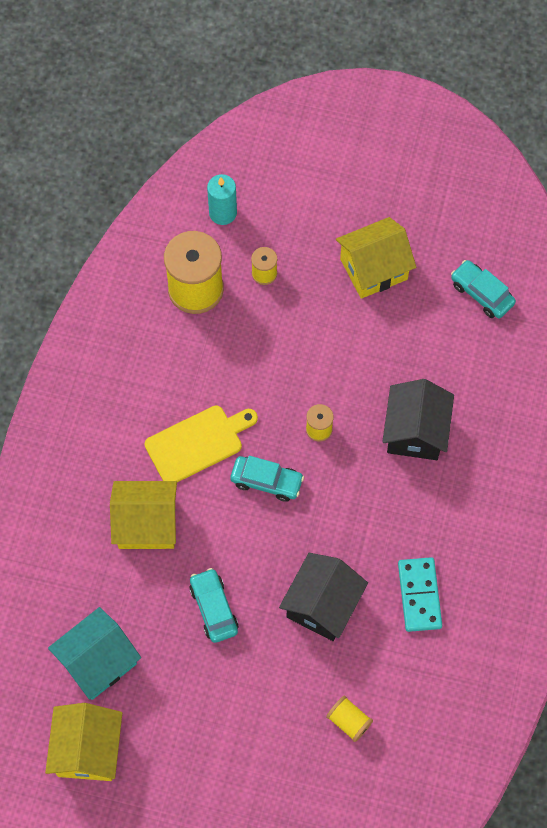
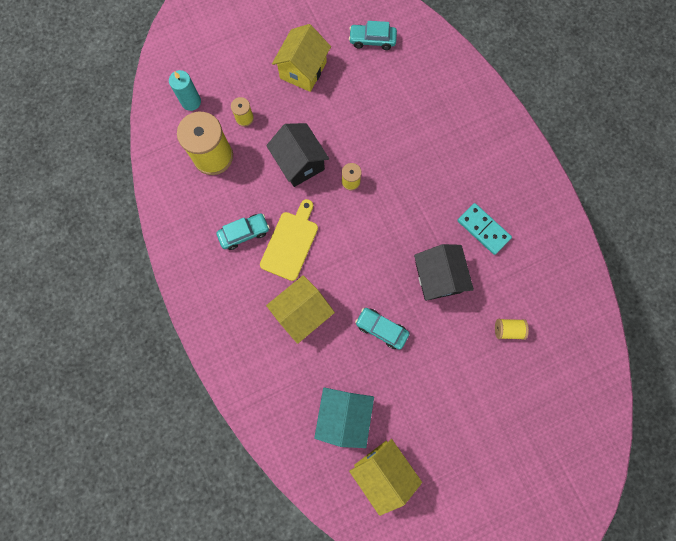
camera: 40 degrees left, 10 degrees up
turquoise car [230,456,304,502] -> turquoise car moved to [216,213,270,250]
black house [382,379,454,460] -> black house moved to [266,123,329,187]

